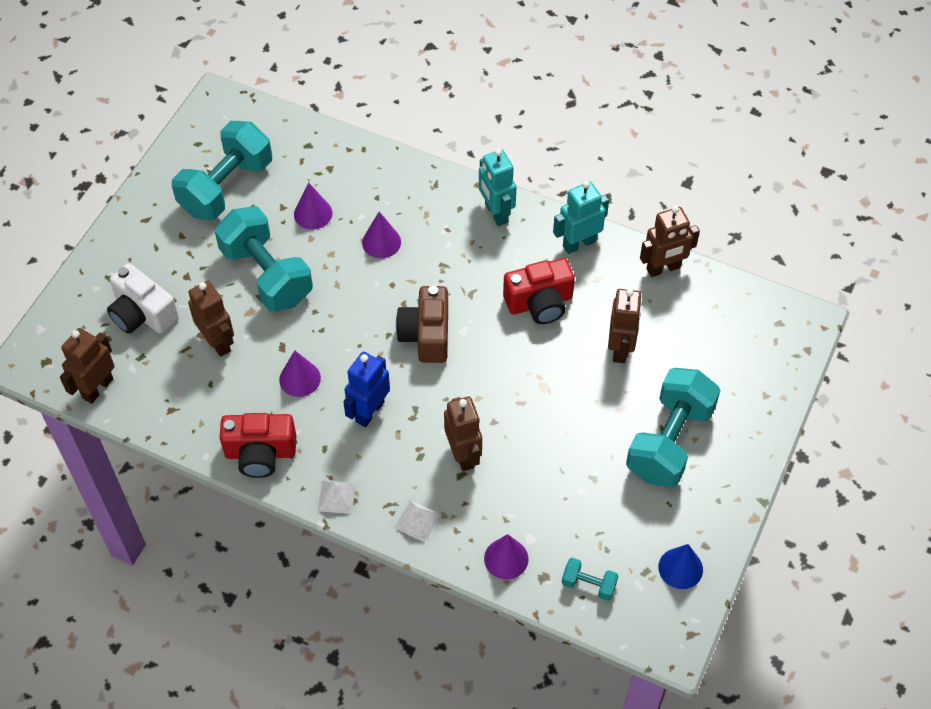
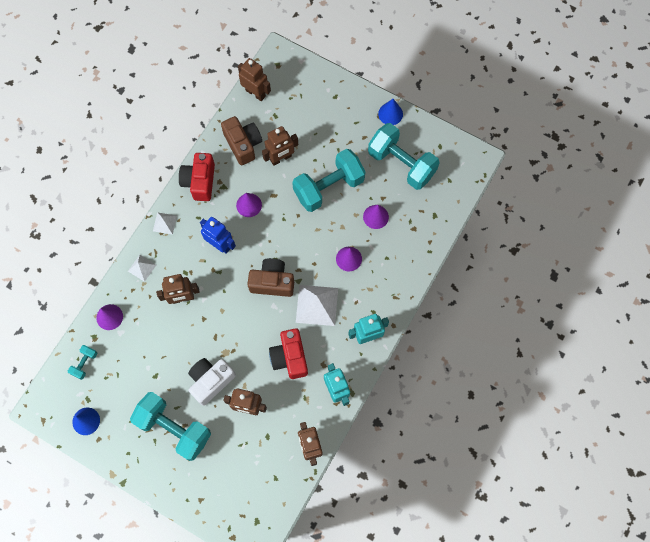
camera: 95 degrees right, 15 degrees up
white camera [107,263,179,334] -> white camera moved to [188,358,236,406]
none -> brown camera [221,116,262,165]
none -> white pyramid [296,285,338,326]
none -> blue cone [378,99,403,125]

